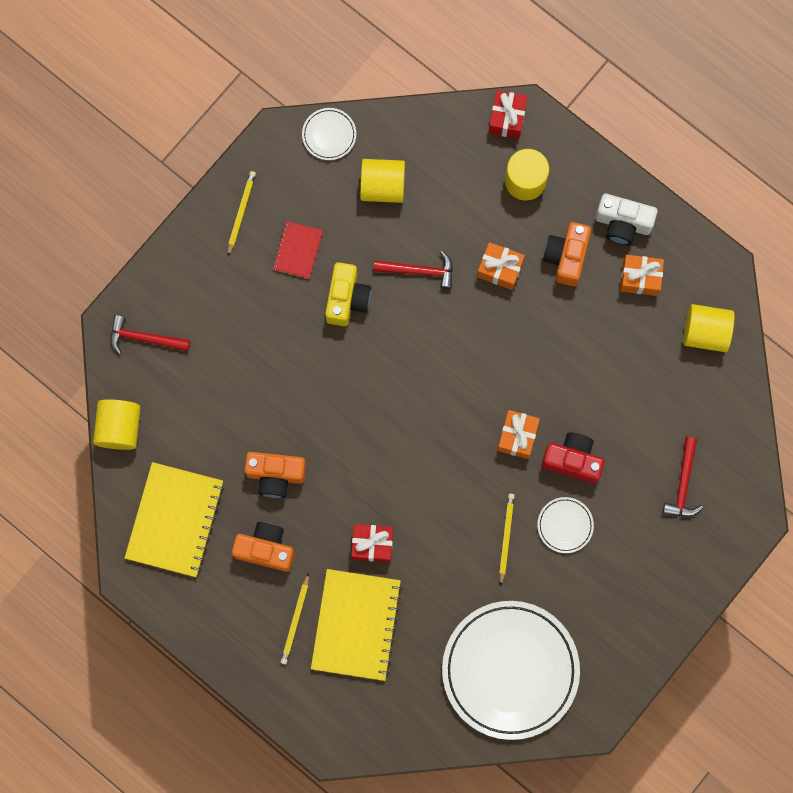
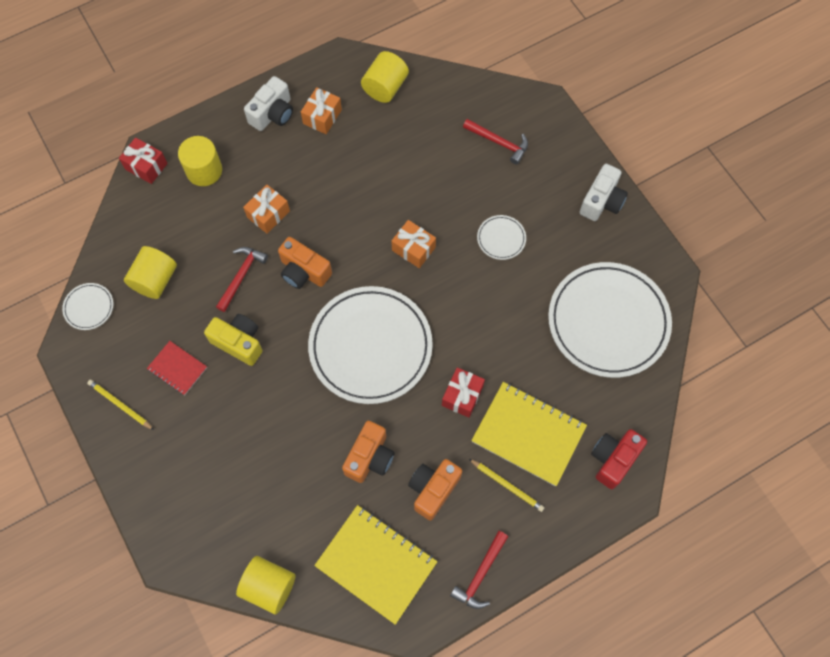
camera: 70 degrees left, 10 degrees down
red hammer [111,315,190,355] -> red hammer moved to [450,531,508,609]
yellow pencil [499,494,515,585] -> none
red camera [542,432,605,483] -> red camera moved to [591,429,647,489]
orange camera [543,222,591,286] -> orange camera moved to [278,237,332,289]
none -> white plate [308,286,433,404]
none -> white camera [580,164,628,221]

